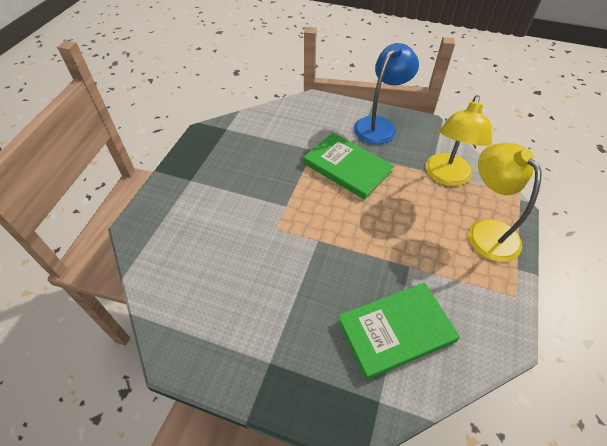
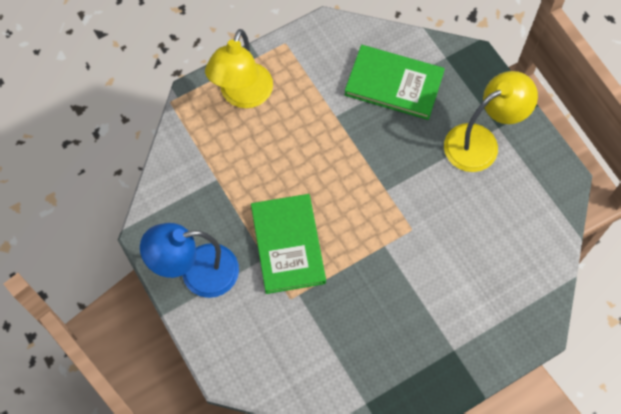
camera: 140 degrees left, 15 degrees up
yellow lamp [425,95,492,186] -> yellow lamp moved to [444,71,538,172]

